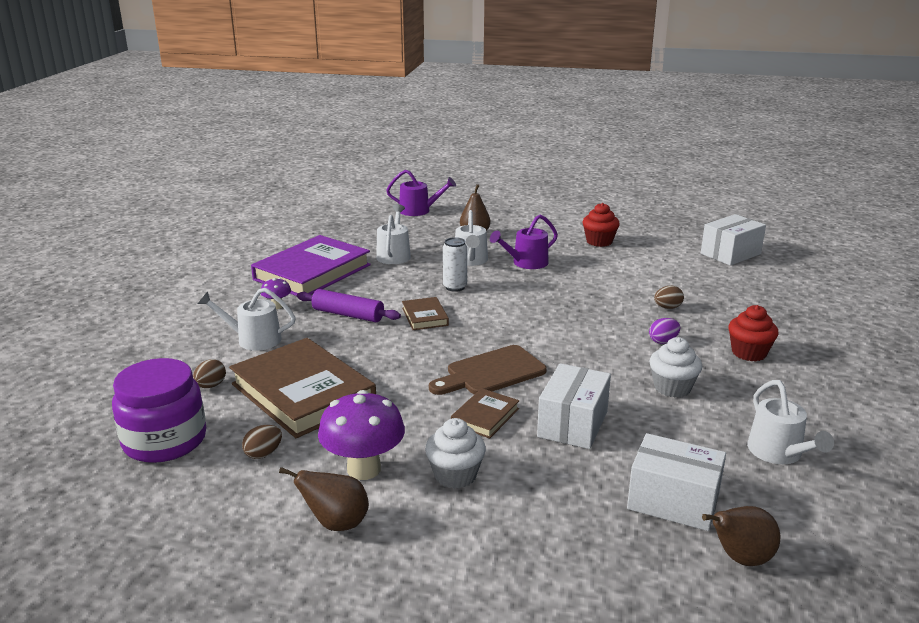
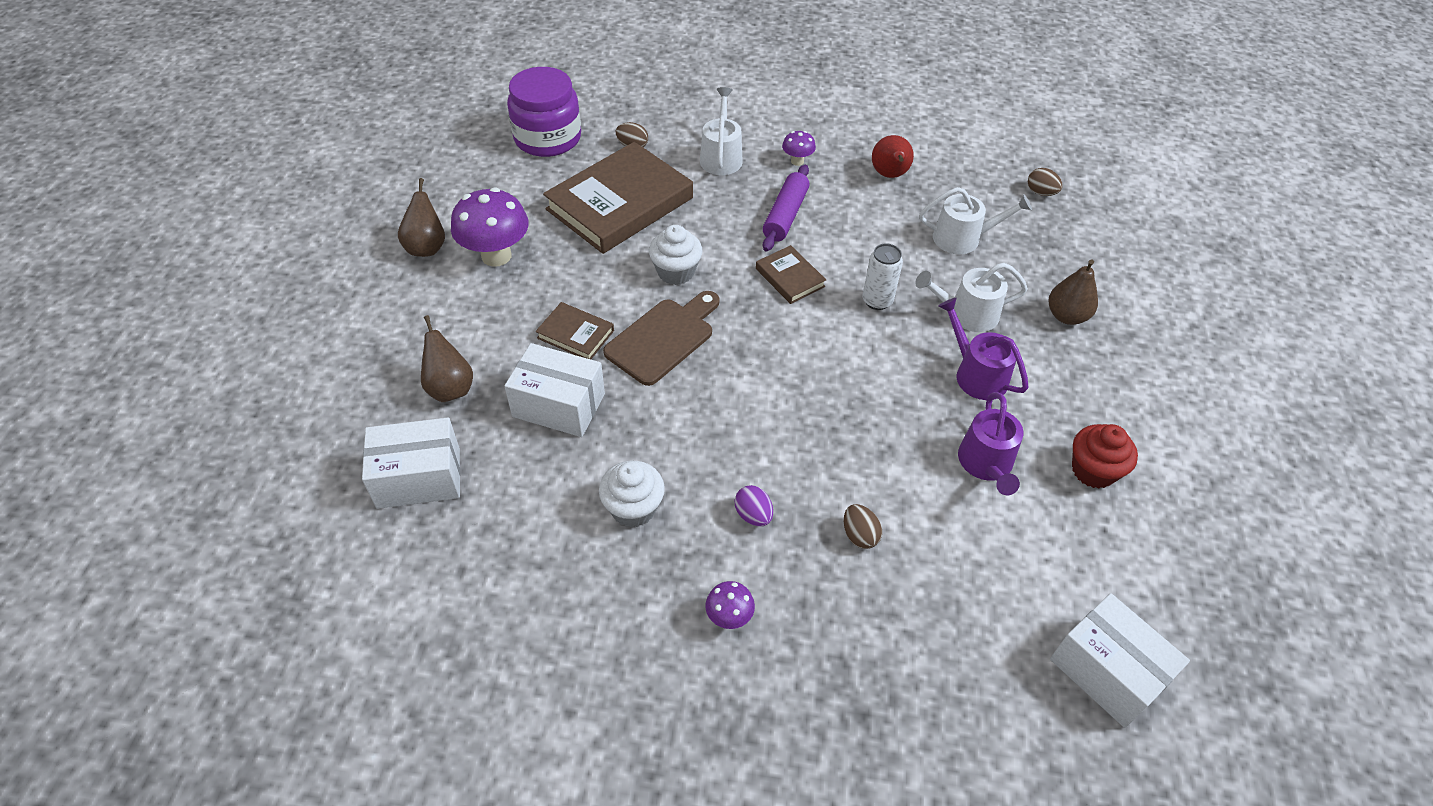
camera: 85 degrees right, 25 degrees up
brown egg [242,425,282,459] -> brown egg moved to [1028,168,1062,196]
purple book [251,235,371,296] -> red pear [872,135,914,178]
purple watering can [386,170,456,216] -> purple watering can moved to [958,392,1023,495]
brown book [402,297,449,330] -> brown book turned 75 degrees clockwise [756,245,826,304]
white cupcake [425,418,486,489] -> white cupcake moved to [649,225,702,285]
brown cutting board [429,345,547,395] -> brown cutting board turned 75 degrees clockwise [603,291,720,386]
white box [627,433,726,531] -> white box turned 60 degrees clockwise [362,417,460,509]
brown pear [702,506,780,566] -> brown pear moved to [421,315,473,402]
red cupcake [728,305,779,361] -> purple mushroom [705,581,755,629]
white watering can [747,380,834,464] -> none

